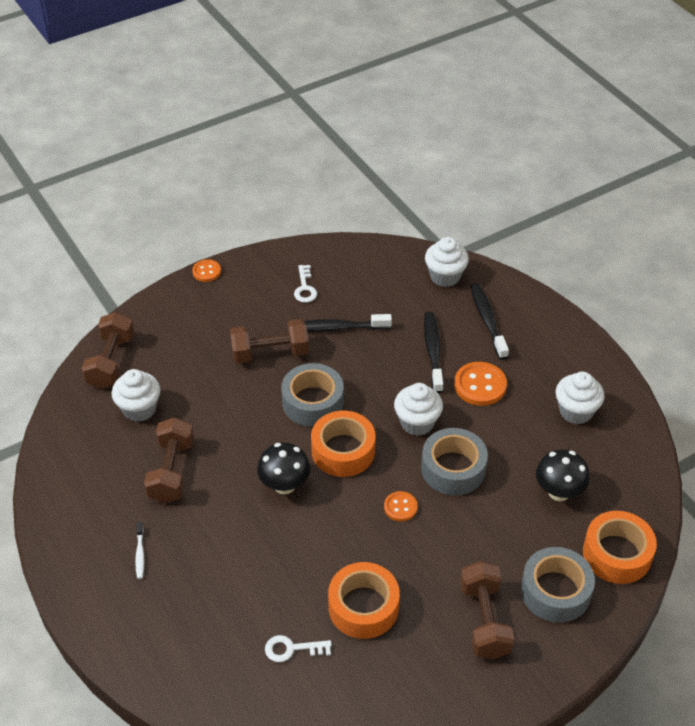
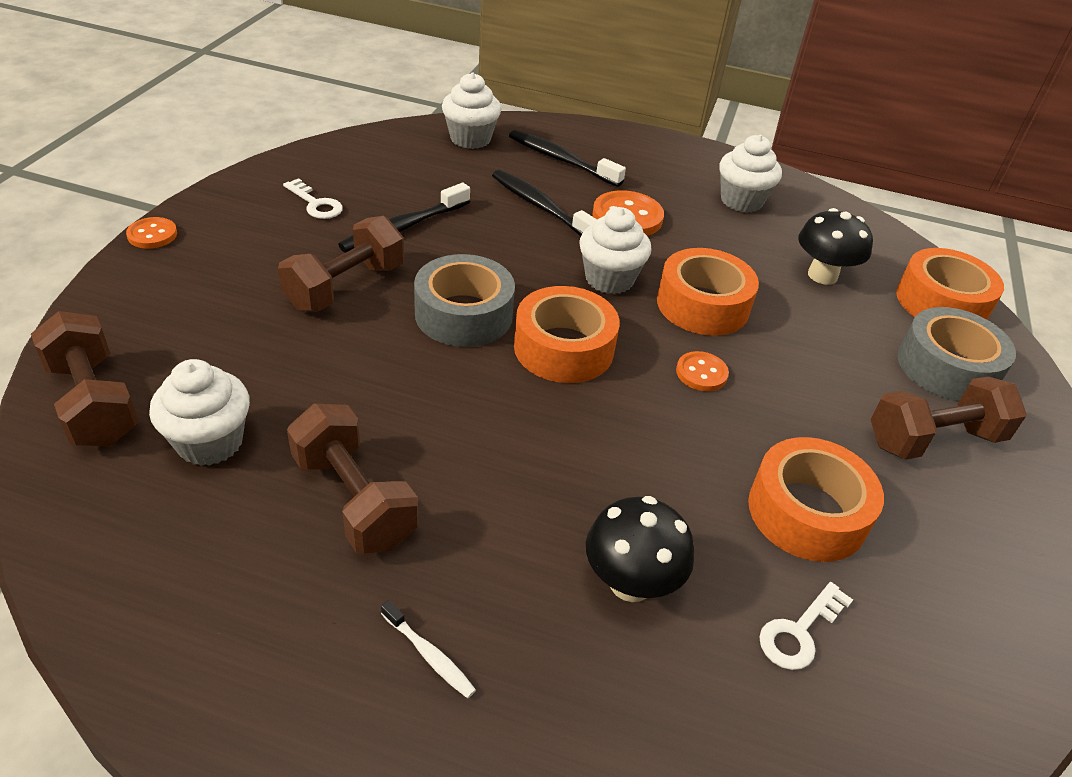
camera: 45 degrees left, 5 degrees down
black mushroom [257,443,310,494] -> black mushroom moved to [586,496,694,602]
grey tape [421,428,488,495] -> orange tape [657,248,759,336]
brown dumbbell [460,561,514,659] -> brown dumbbell turned 60 degrees counterclockwise [870,376,1027,460]

